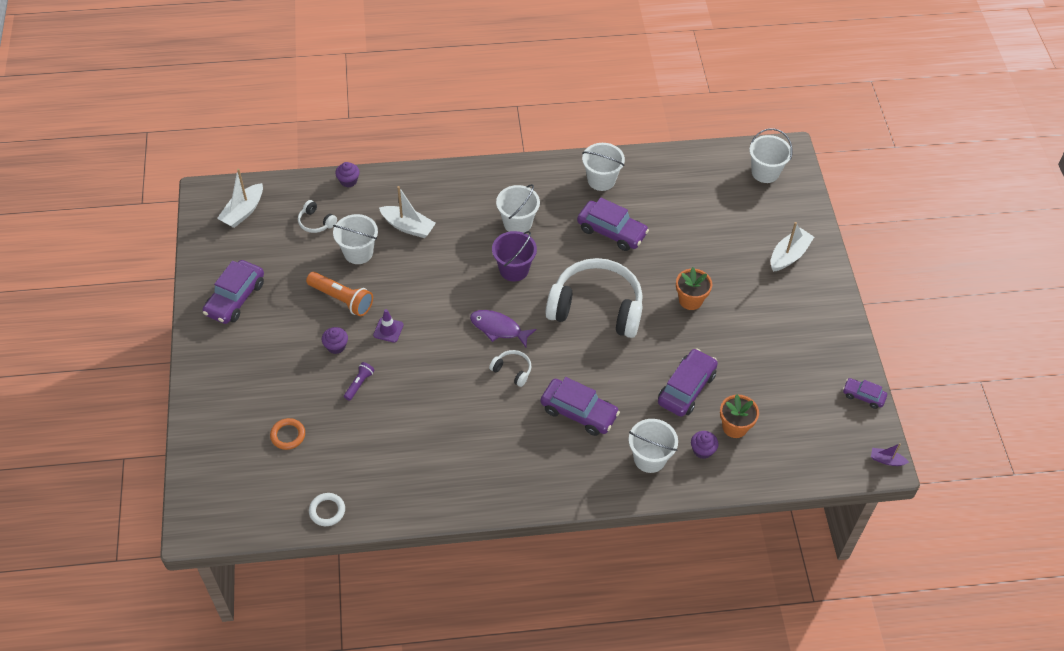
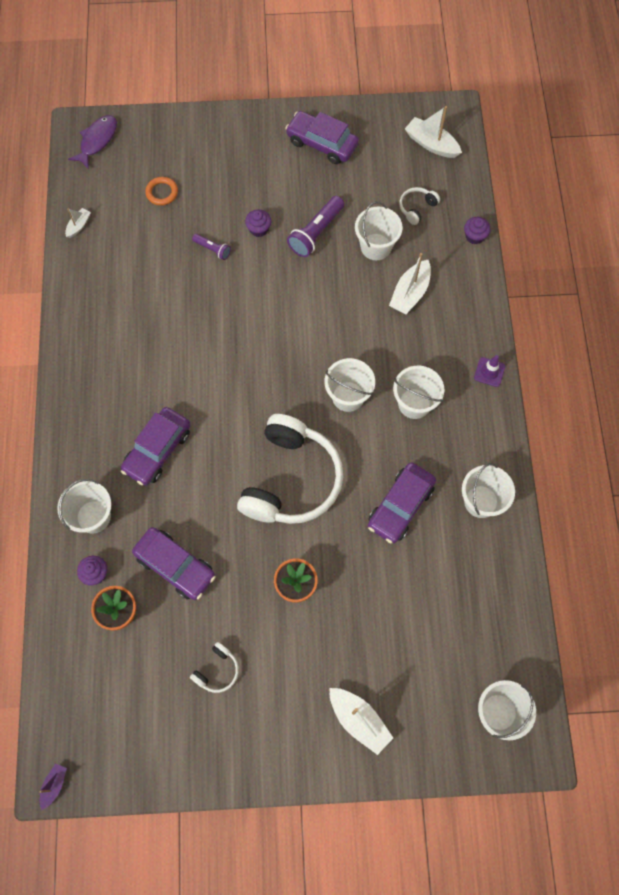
camera: 95 degrees right, 15 degrees up
orange flashlight [306,272,373,316] -> purple flashlight [287,196,344,257]
white ring [309,493,345,526] -> white boat [65,208,91,238]
purple traffic cone [373,309,404,343] -> purple traffic cone moved to [474,355,505,387]
purple fish [470,310,536,347] -> purple fish moved to [68,115,117,169]
white headphones [489,350,531,387] -> white headphones moved to [190,642,239,693]
purple bucket [492,231,537,282] -> white bucket [325,358,375,412]
purple car [843,378,887,409] -> none

